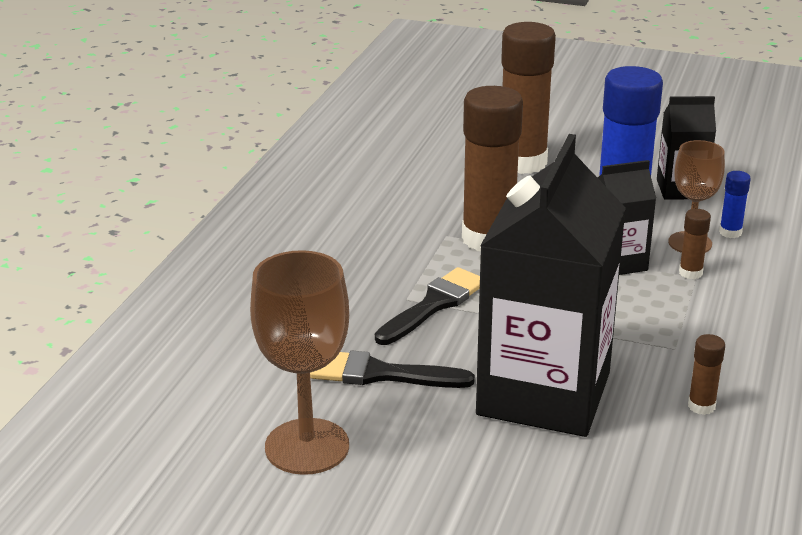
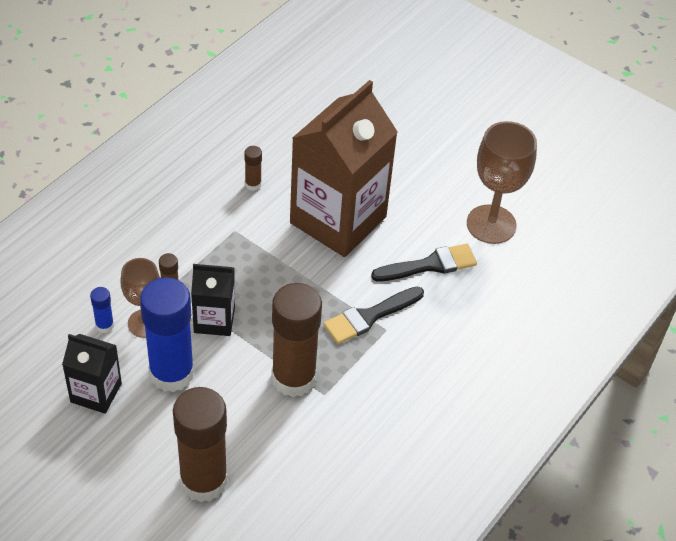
camera: 165 degrees left, 20 degrees up
black brush [310,351,475,388] -> black brush turned 45 degrees counterclockwise [371,244,477,281]
black carton [476,134,626,437] -> brown carton [290,80,398,257]

